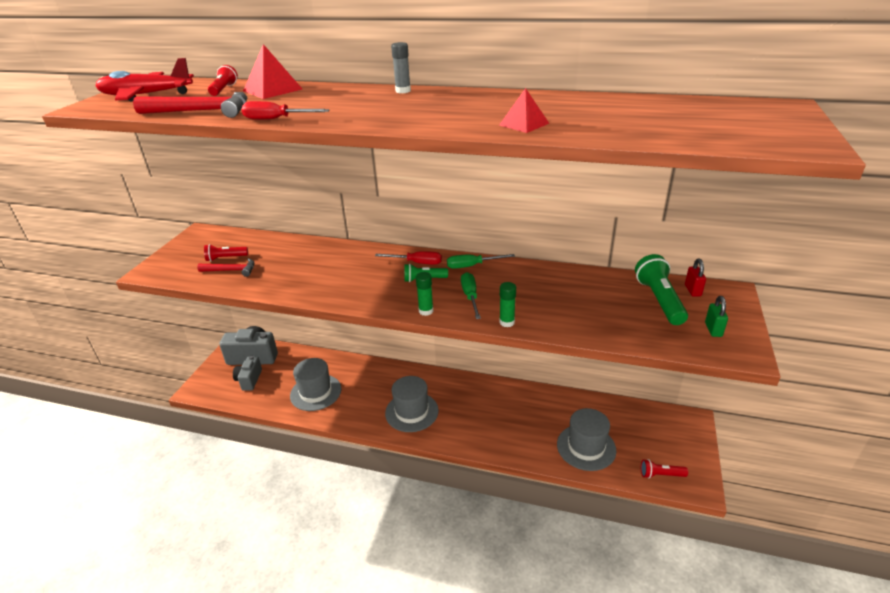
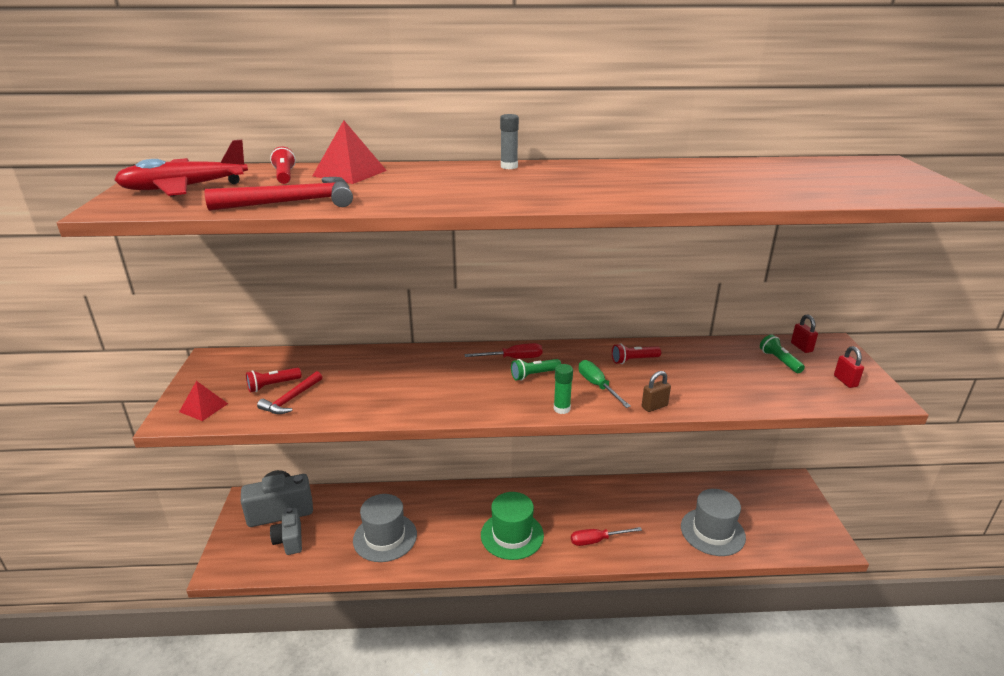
camera: 20 degrees left, 5 degrees down
red hammer [197,258,254,277] -> red hammer turned 135 degrees clockwise [257,371,322,414]
red screwdriver [241,101,330,120] -> red screwdriver moved to [571,527,642,546]
grey hat [385,376,439,432] -> green hat [481,492,544,560]
green screwdriver [447,254,515,269] -> none
red pyramid [499,88,549,133] -> red pyramid moved to [179,381,228,421]
green glue stick [499,282,516,327] -> brown padlock [642,371,671,412]
green flashlight [635,254,688,325] -> green flashlight [760,334,805,373], size x0.58
red flashlight [641,459,688,479] -> red flashlight moved to [612,343,661,364]
green padlock [705,296,728,337] -> red padlock [834,346,864,388]

